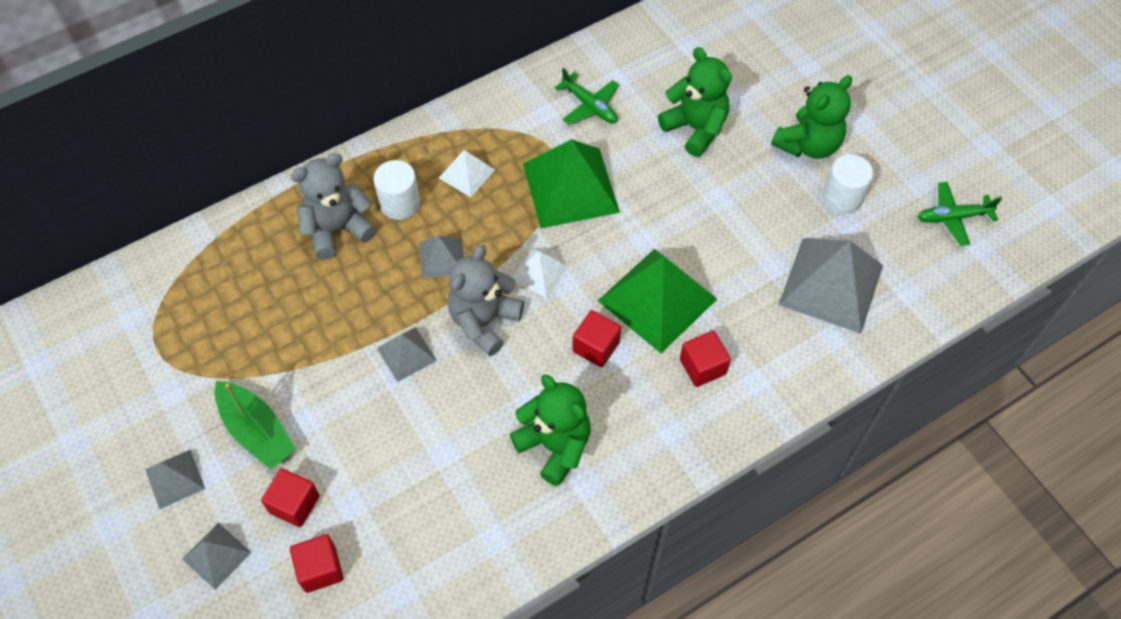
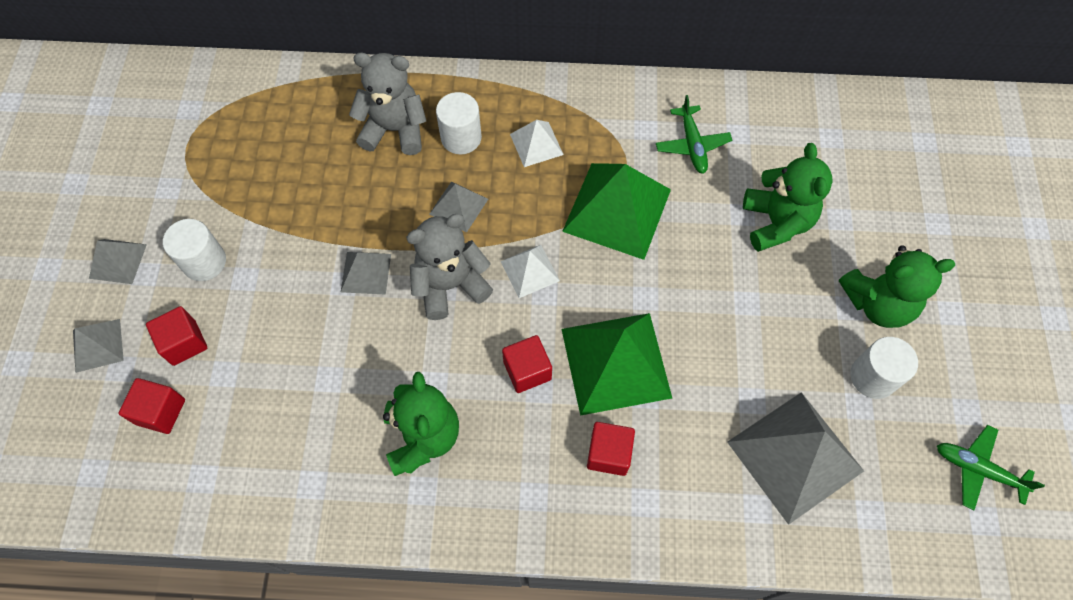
camera: 35 degrees right, 5 degrees up
green boat [215,381,296,470] -> white cylinder [163,219,226,281]

